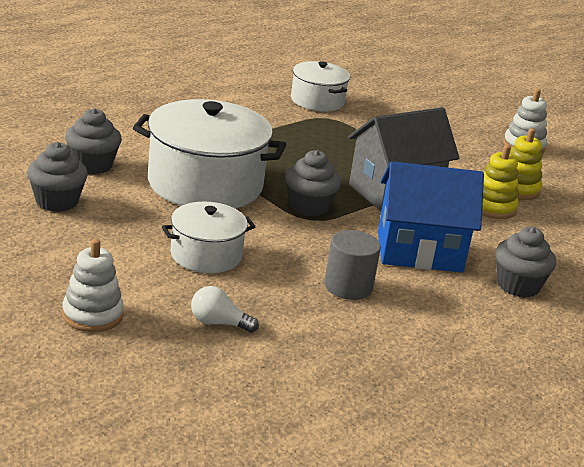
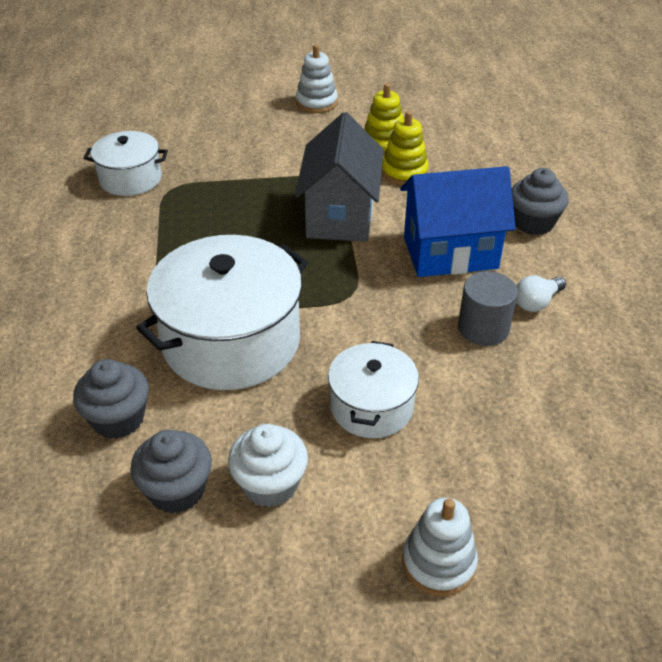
camera: 50 degrees left, 15 degrees up
white light bulb [191,286,259,333] -> white light bulb moved to [516,276,566,312]
grey cupcake [285,150,341,217] -> none
blue house [378,161,484,272] -> blue house turned 45 degrees clockwise [400,166,516,277]
none -> white cupcake [228,424,308,507]

